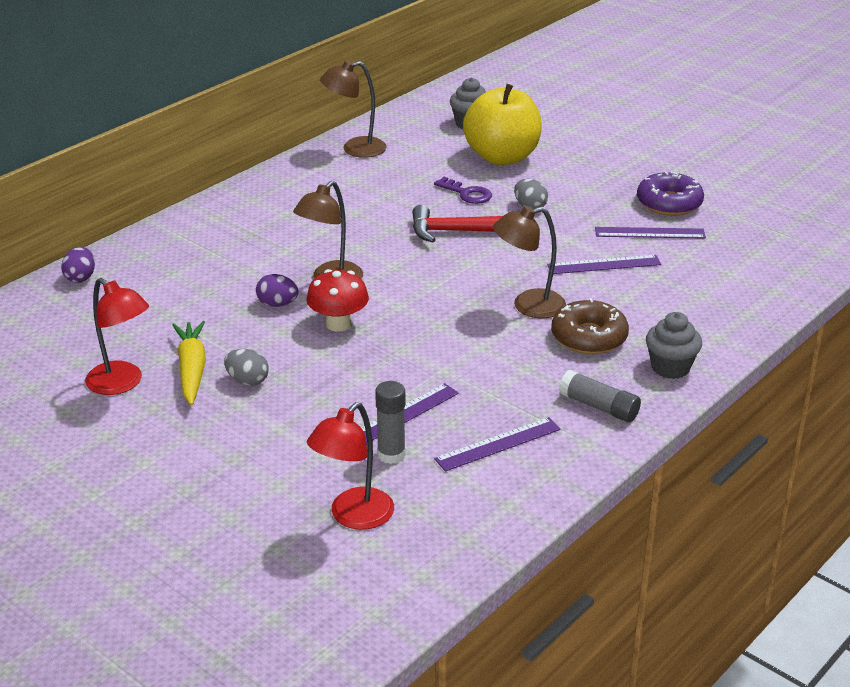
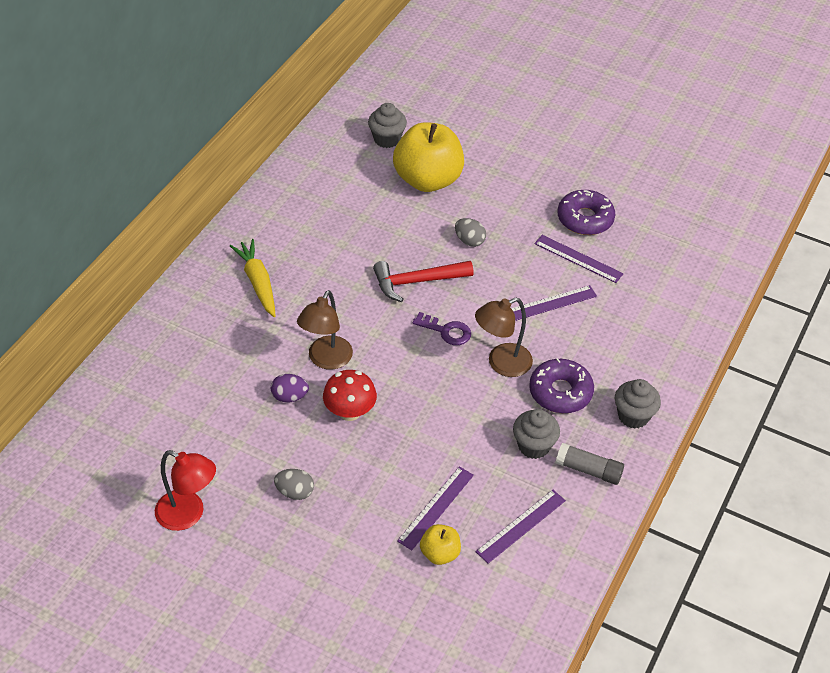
camera: 15 degrees left, 15 degrees up
purple egg [61,247,95,283] -> none
yellow carrot [172,321,206,405] -> yellow carrot moved to [230,239,276,317]
red lamp [307,402,394,530] -> none
brown lamp [320,61,386,158] -> none
grey glue stick [375,381,406,464] -> yellow apple [420,524,461,565]
purple key [434,177,492,204] -> purple key moved to [412,312,471,345]
brown donut [551,298,629,354] -> purple donut [529,358,594,413]
purple ruler [595,227,706,239] -> purple ruler turned 45 degrees clockwise [534,235,624,283]
none -> grey cupcake [513,409,560,459]

